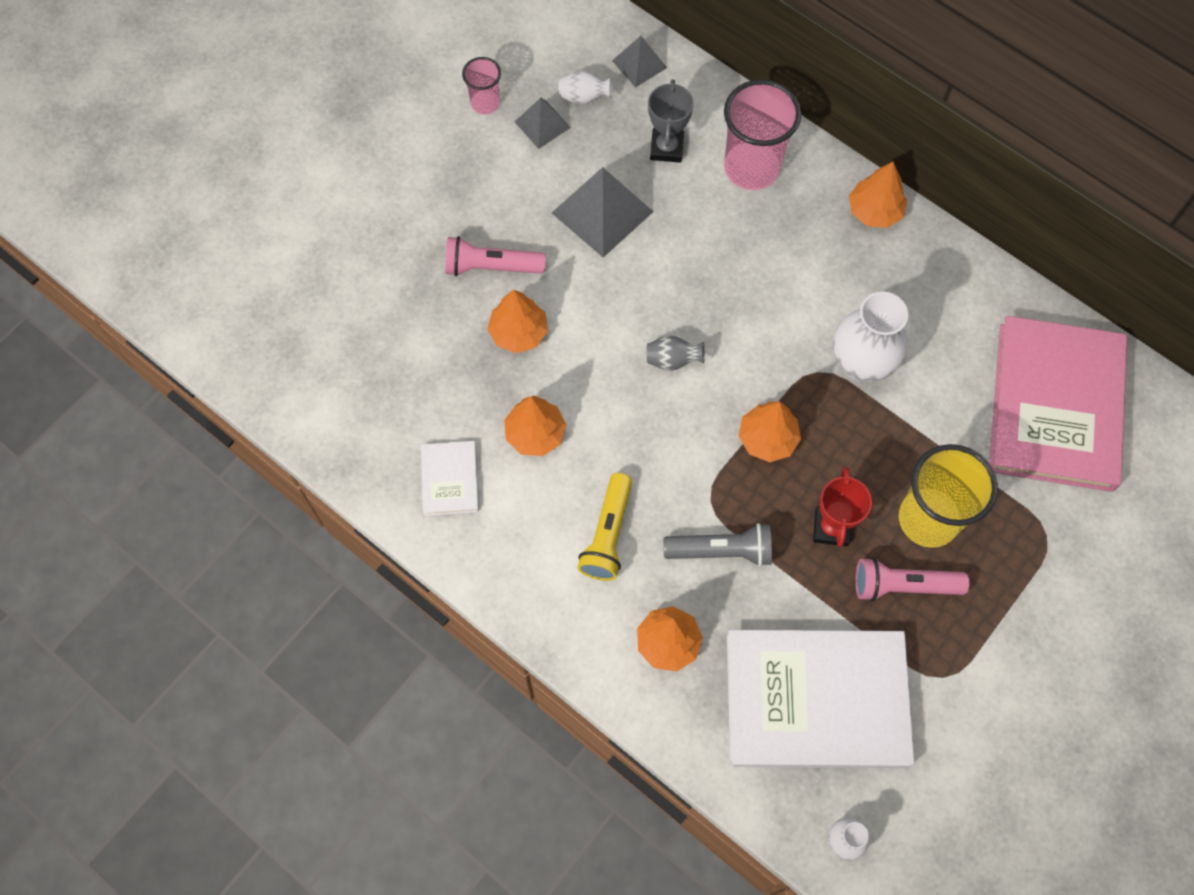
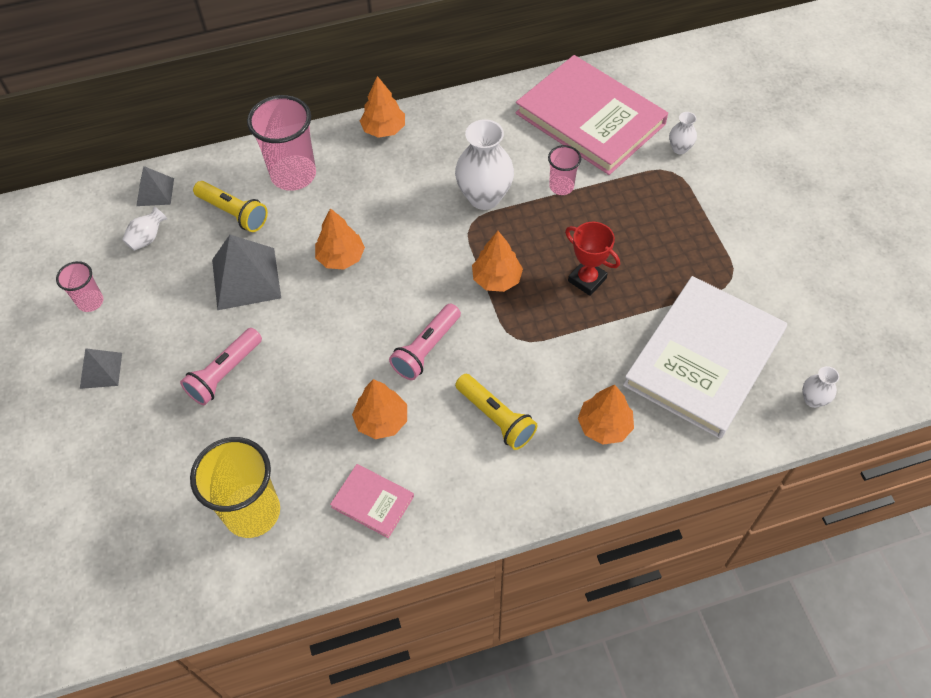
camera: 55 degrees left, 10 degrees down
white book [421,441,479,516] -> pink book [330,464,414,538]
orange tree [487,290,548,353] -> orange tree moved to [315,208,365,270]
grey pyramid [515,98,571,149] -> grey pyramid moved to [80,348,122,389]
grey vase [646,336,705,371] -> none
grey trophy [648,79,694,163] -> yellow flashlight [193,181,268,232]
grey flashlight [663,523,772,567] -> none
pink flashlight [855,558,969,601] -> pink flashlight moved to [389,304,461,380]
yellow cup [899,444,998,548] -> yellow cup moved to [190,437,280,538]
none -> pink cup [548,145,581,195]
none -> white vase [669,112,697,154]

